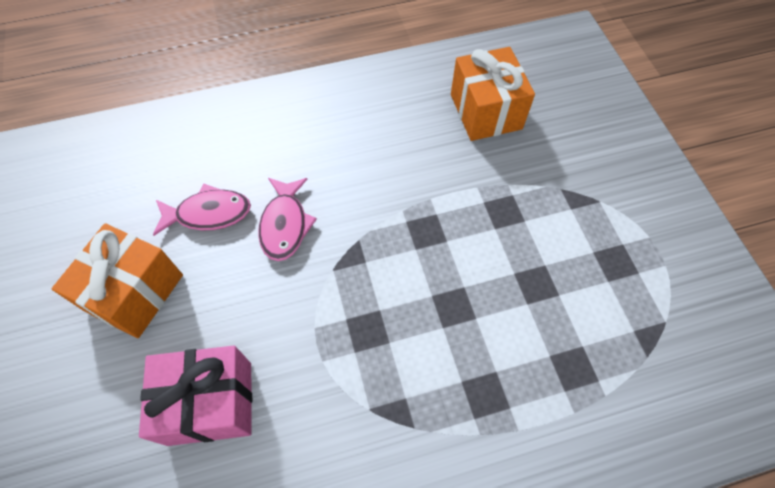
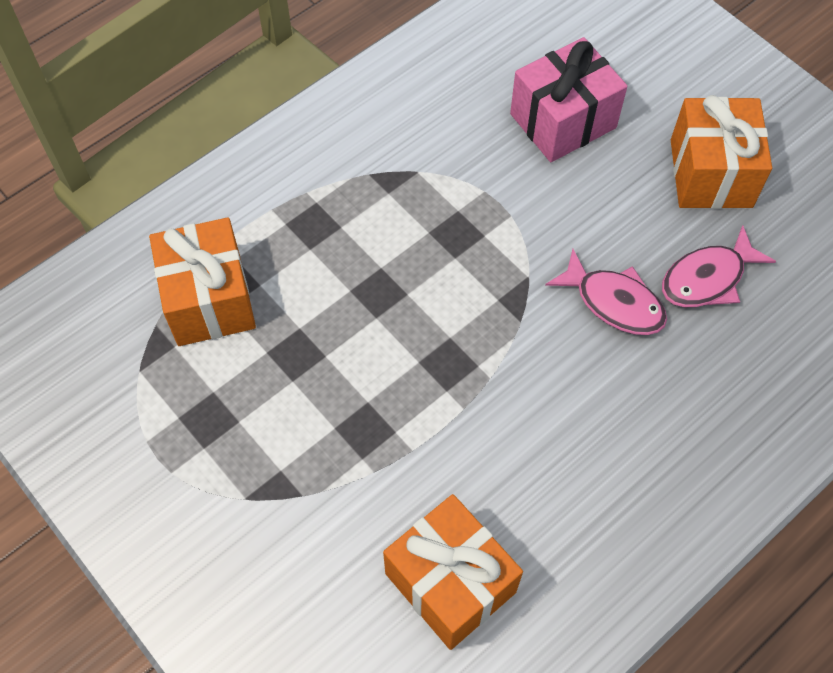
camera: 155 degrees right, 0 degrees up
pink fish [258,178,317,261] -> pink fish turned 150 degrees clockwise [545,249,667,335]
none -> orange gift [149,217,256,346]

